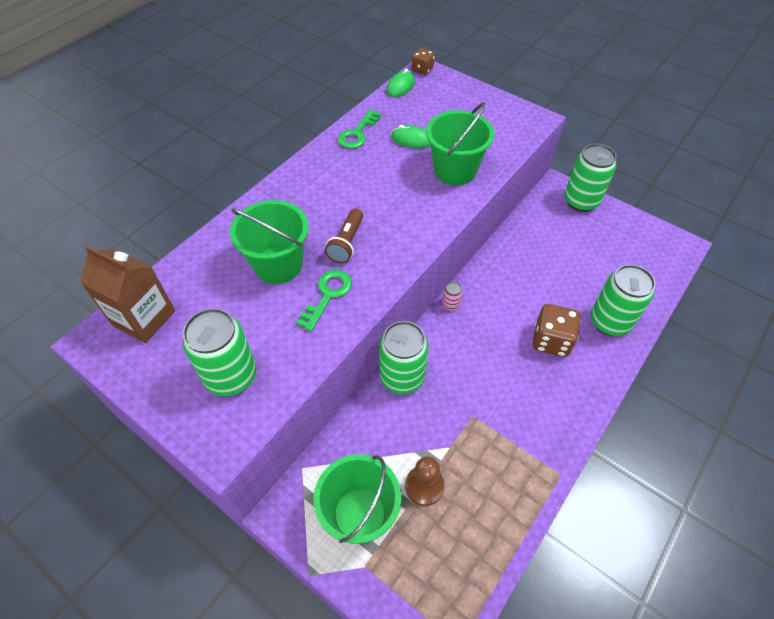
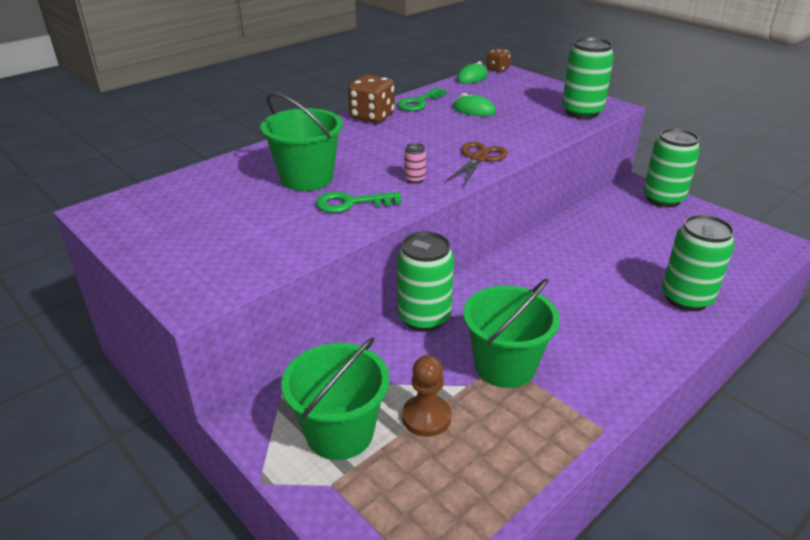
camera: 10 degrees right, 20 degrees down
brown carton [80,245,175,343] -> none
green can [182,308,256,396] -> green can moved to [562,37,614,119]
green key [296,270,352,332] -> green key turned 135 degrees counterclockwise [316,192,401,213]
brown flashlight [325,208,363,264] -> none
green bucket [426,102,494,185] -> green bucket moved to [463,279,560,388]
pink can [442,282,462,311] -> pink can moved to [404,143,426,183]
brown dice [533,304,581,357] -> brown dice moved to [348,75,395,123]
none -> brown scissors [446,142,508,185]

